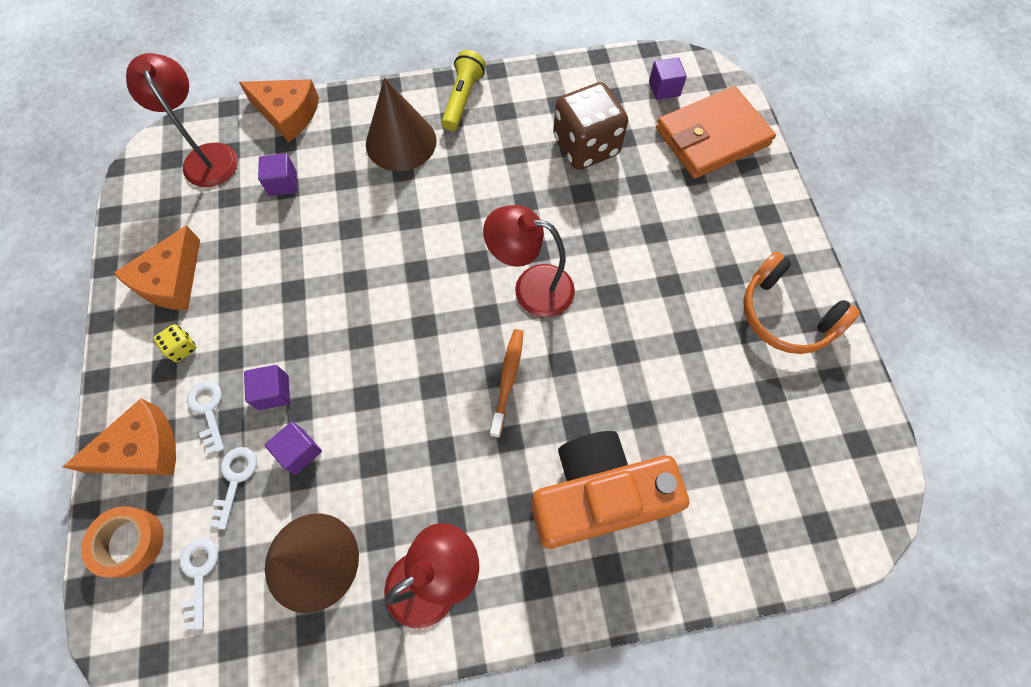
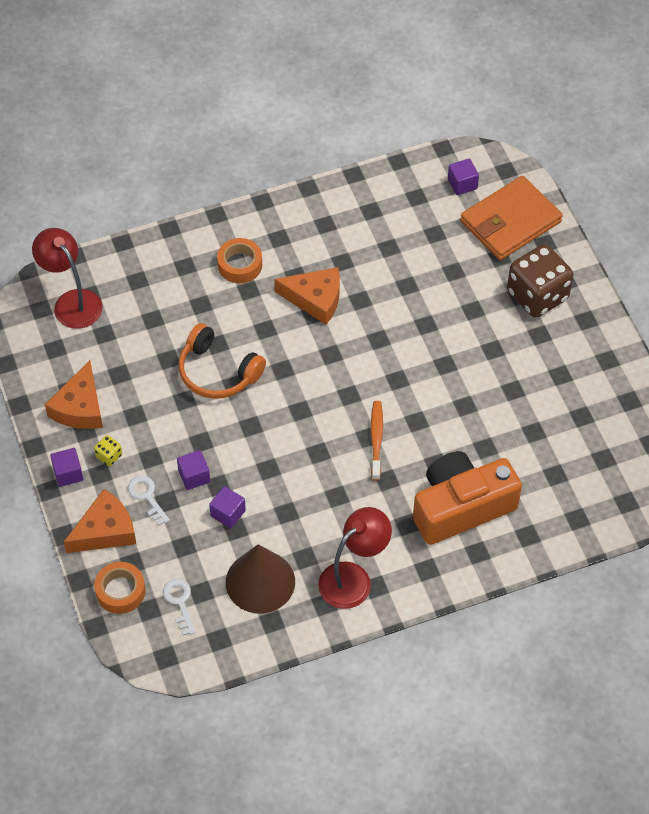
camera: 10 degrees left, 10 degrees down
white key [209,447,257,530] -> none
orange cheese [239,79,319,142] -> orange cheese moved to [274,267,340,325]
purple cube [258,154,297,196] -> purple cube moved to [50,448,83,487]
brown cone [366,78,437,171] -> orange tape [217,238,262,283]
yellow flashlight [441,50,486,131] -> none
red lamp [483,205,575,317] -> none
brown dice [553,82,628,170] -> brown dice moved to [507,244,573,318]
orange headphones [743,251,860,354] -> orange headphones moved to [178,323,266,399]

